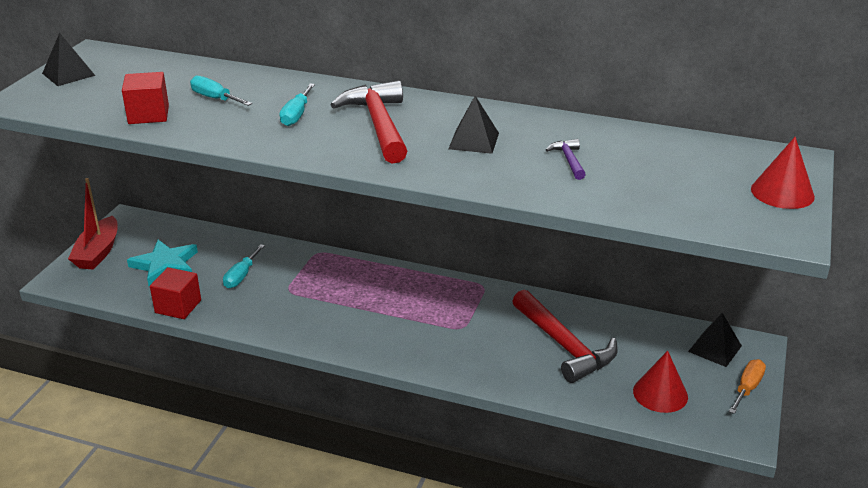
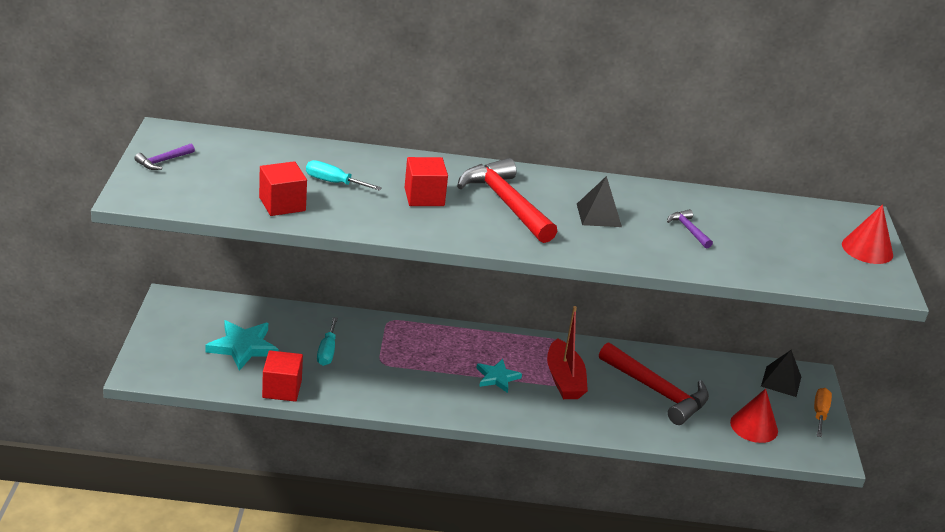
camera: 20 degrees left, 0 degrees up
black pyramid [42,33,95,86] -> purple hammer [134,144,195,170]
red boat [68,178,118,270] -> red boat moved to [547,306,588,399]
turquoise screwdriver [279,84,315,126] -> red cube [405,157,448,206]
none -> turquoise star [476,359,522,393]

